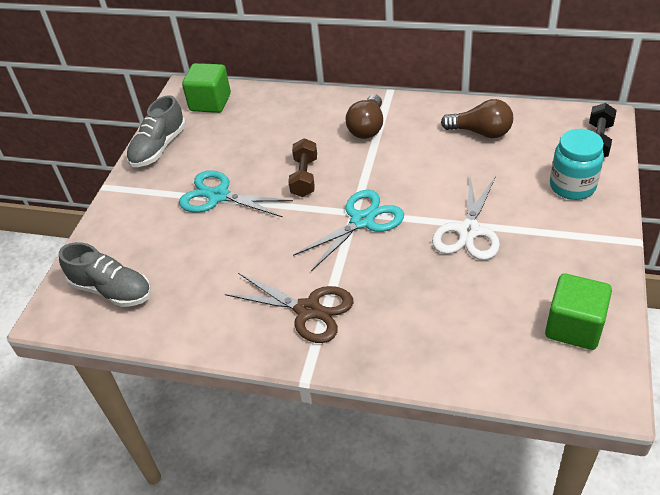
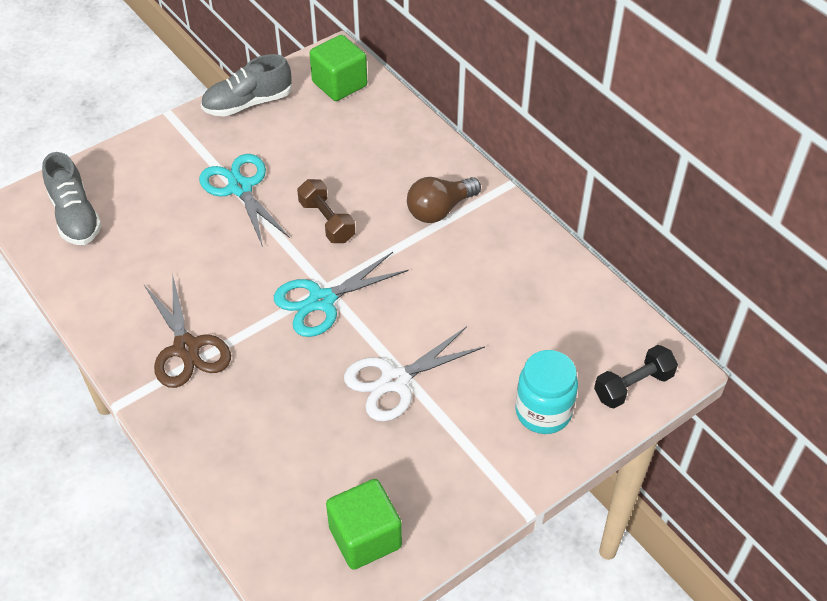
camera: 35 degrees right, 5 degrees up
brown dumbbell [288,138,317,197] -> brown dumbbell turned 75 degrees counterclockwise [297,179,355,243]
turquoise scissors [293,190,404,271] -> turquoise scissors turned 150 degrees clockwise [274,252,409,337]
brown light bulb [441,99,513,138] -> none

